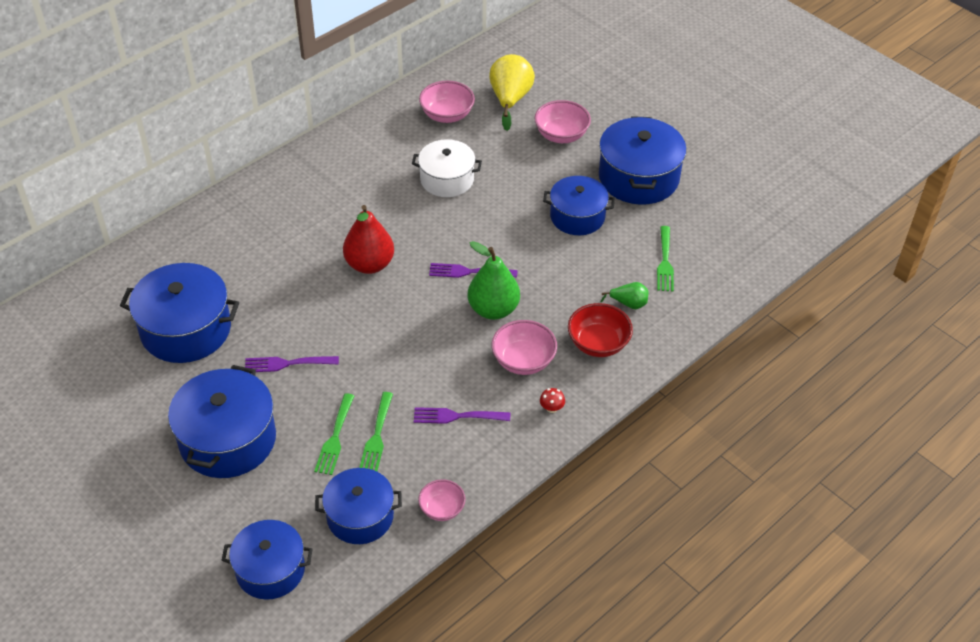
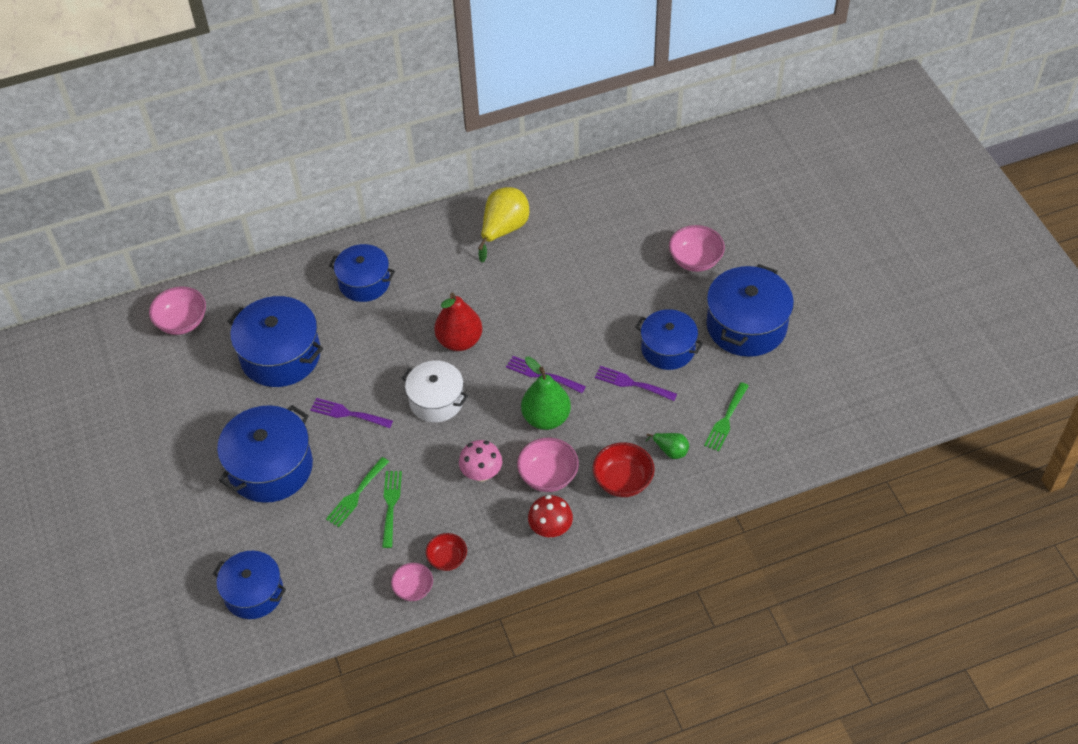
camera: 25 degrees right, 5 degrees up
blue pot [315,468,402,544] -> blue pot moved to [329,244,395,302]
green fork [359,392,393,471] -> green fork turned 150 degrees clockwise [382,471,402,548]
white pot [412,139,482,197] -> white pot moved to [401,361,468,422]
purple fork [414,407,510,424] -> purple fork moved to [595,366,677,401]
pink bowl [419,81,475,123] -> pink bowl moved to [149,286,206,335]
yellow pear [489,54,535,131] -> yellow pear moved to [478,187,529,262]
red mushroom [540,388,565,413] -> red mushroom [528,495,573,538], size x1.87
none -> red bowl [426,533,467,571]
none -> pink mushroom [459,440,502,482]

